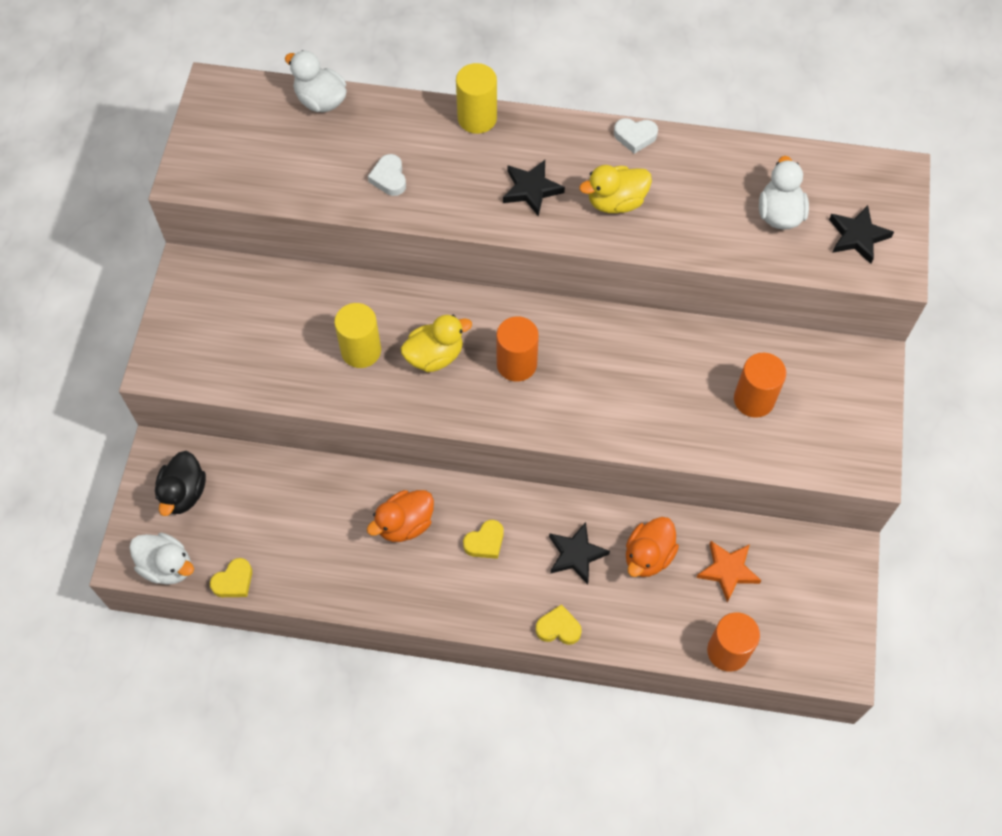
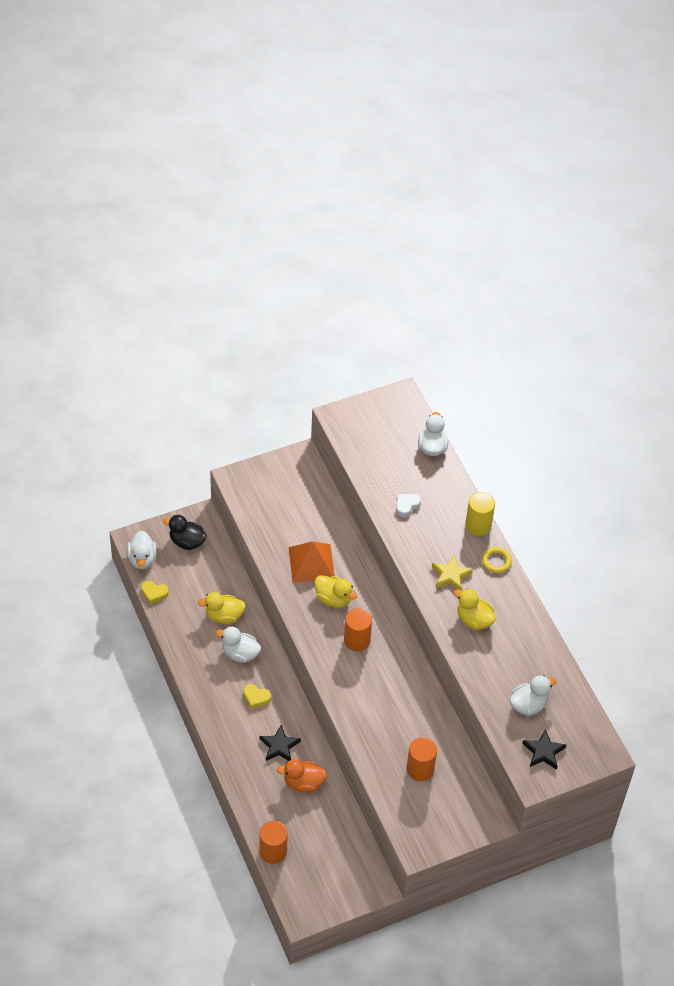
camera: 55 degrees right, 10 degrees down
black duck [155,451,206,516] -> black duck turned 45 degrees clockwise [163,515,207,550]
yellow cylinder [334,303,381,368] -> orange pyramid [289,541,335,583]
orange duck [367,490,434,542] -> white duck [216,627,261,663]
black star [503,160,565,217] -> yellow star [432,555,473,590]
yellow heart [536,604,582,645] -> none
white heart [614,118,658,154] -> none
orange star [696,541,761,603] -> none
none -> yellow duck [198,592,246,624]
none -> yellow ring [482,547,512,573]

